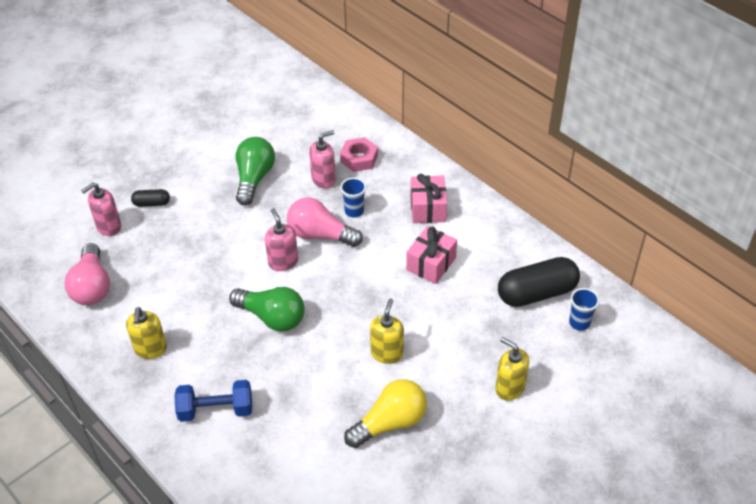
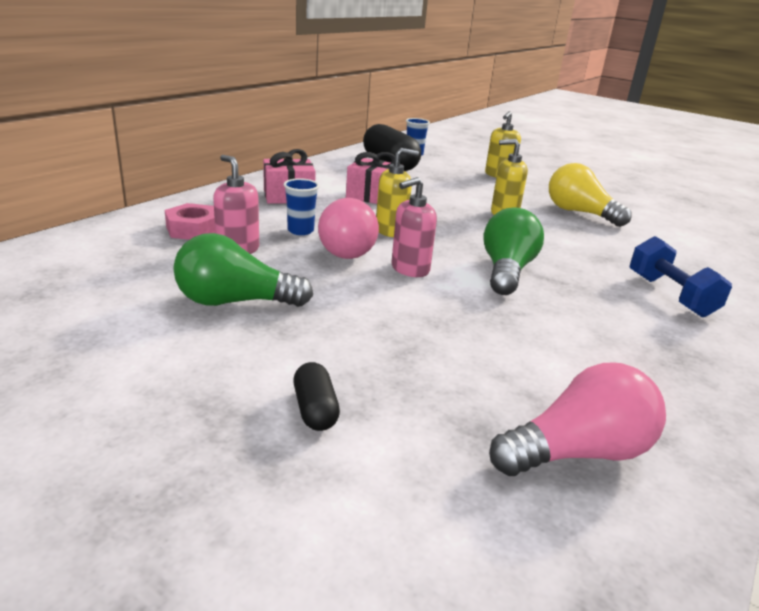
camera: 105 degrees left, 20 degrees down
pink soap dispenser [81,183,121,236] -> none
yellow soap dispenser [126,307,167,359] -> yellow soap dispenser moved to [376,148,419,237]

